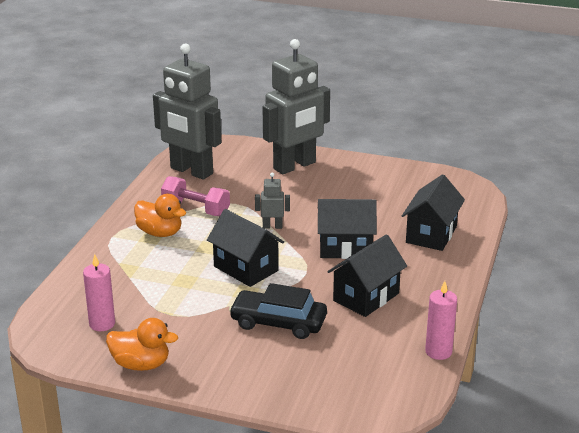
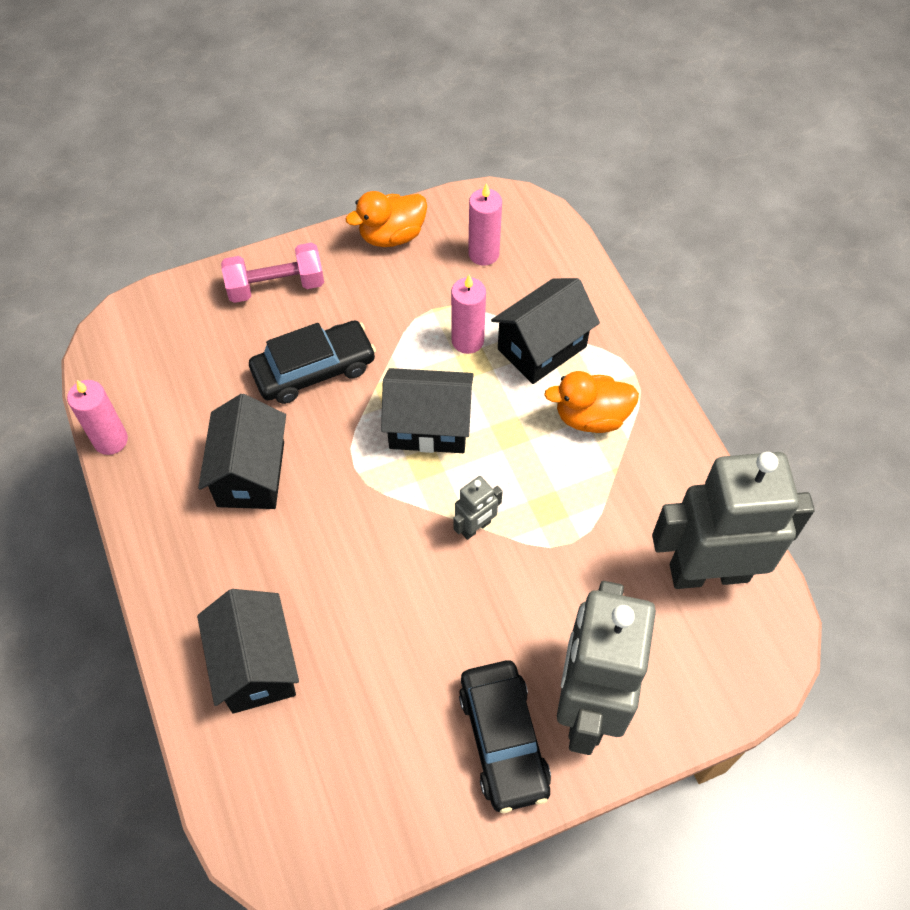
camera: 140 degrees right, 30 degrees up
pink dumbbell [161,176,230,216] -> pink dumbbell moved to [221,243,324,303]
black house [318,199,377,259] -> black house moved to [491,278,600,384]
none -> pink candle [451,275,486,354]
none -> black car [459,660,551,813]

